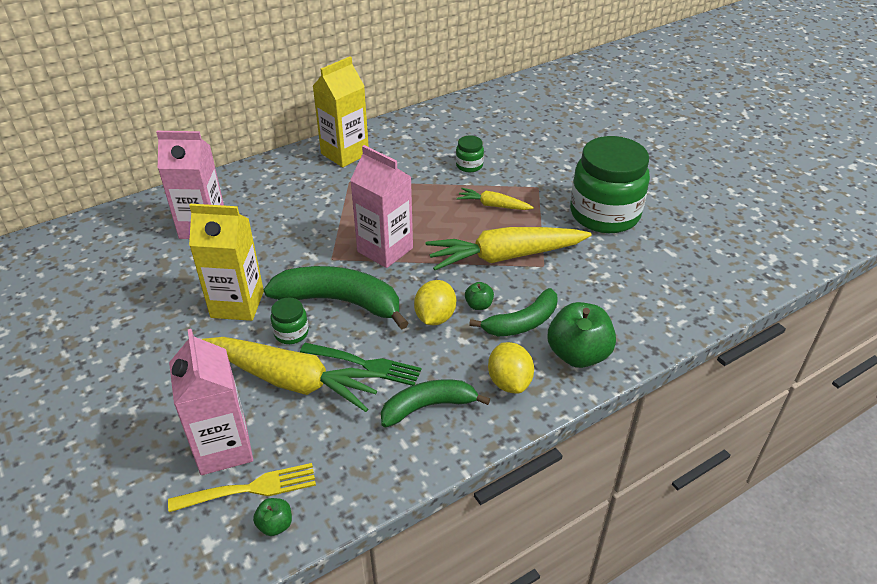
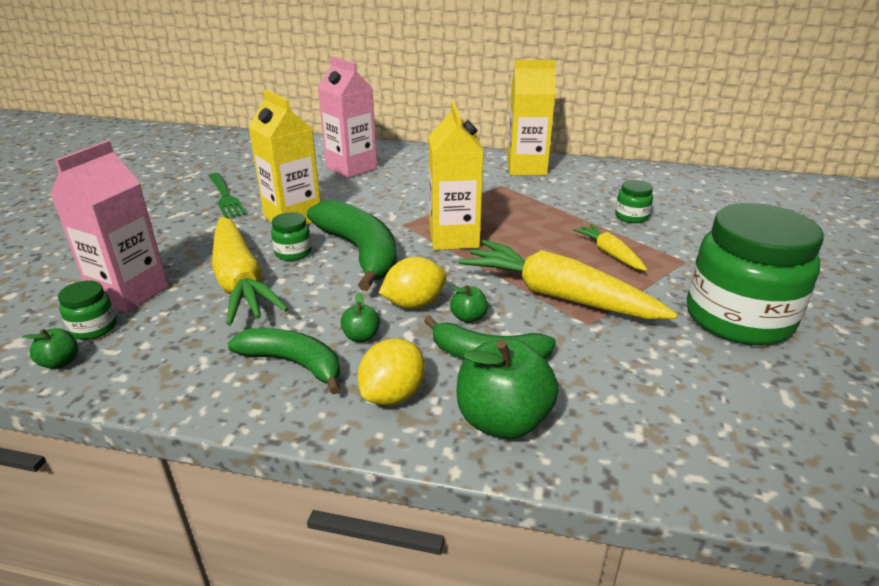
camera: 45 degrees right, 10 degrees down
yellow fork [168,463,316,512] -> green jar [58,281,117,340]
green fork [300,343,422,386] -> green fork moved to [209,173,246,218]
pink carton [350,145,413,268] -> yellow carton [429,102,484,250]
none -> green apple [341,292,380,342]

